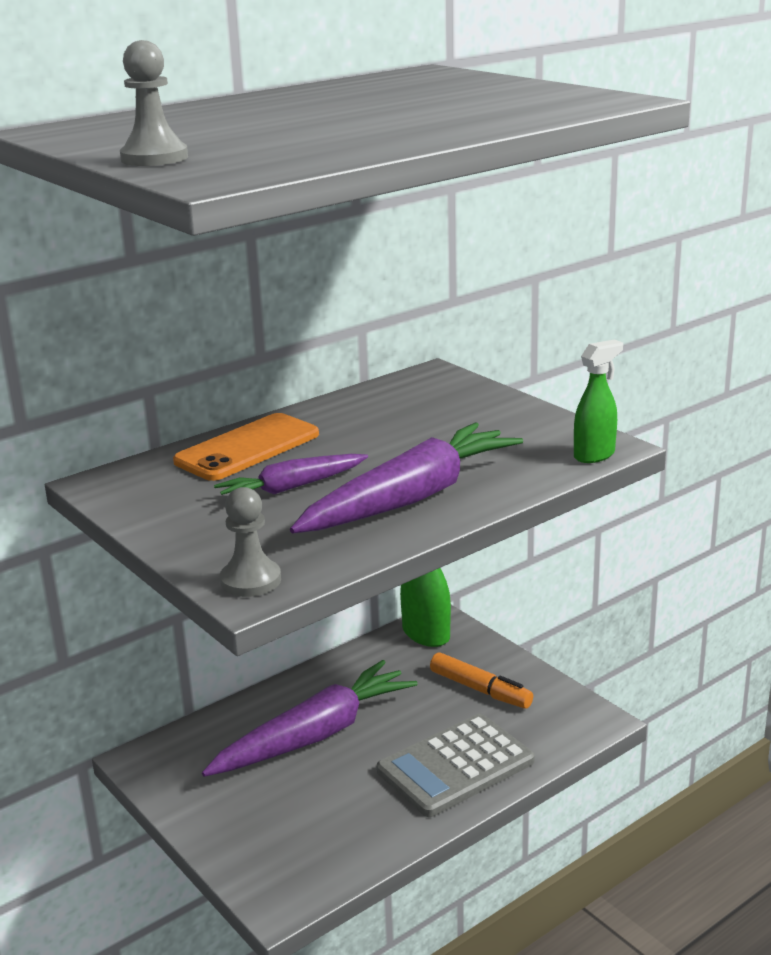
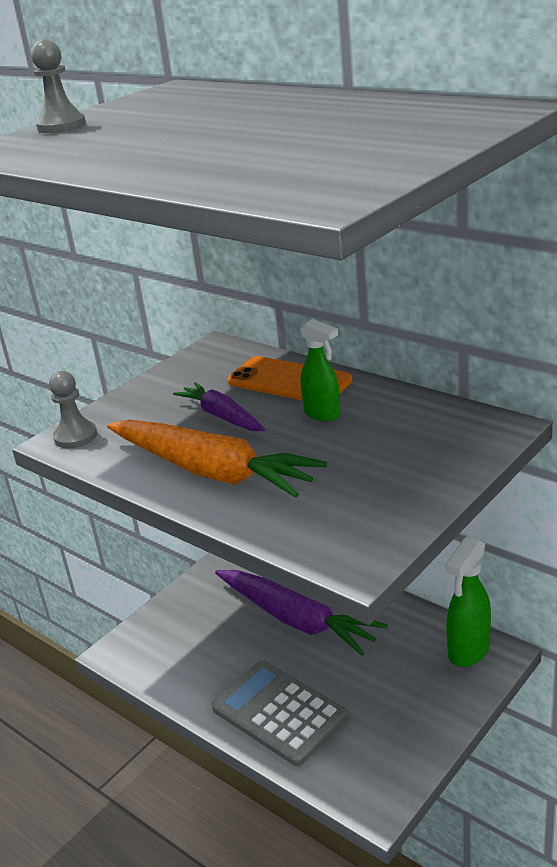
camera: 80 degrees right, 5 degrees up
purple carrot [290,422,523,533] -> orange carrot [107,420,327,498]
orange marker [430,652,533,709] -> none
green spray bottle [574,339,623,463] -> green spray bottle moved to [300,319,340,421]

